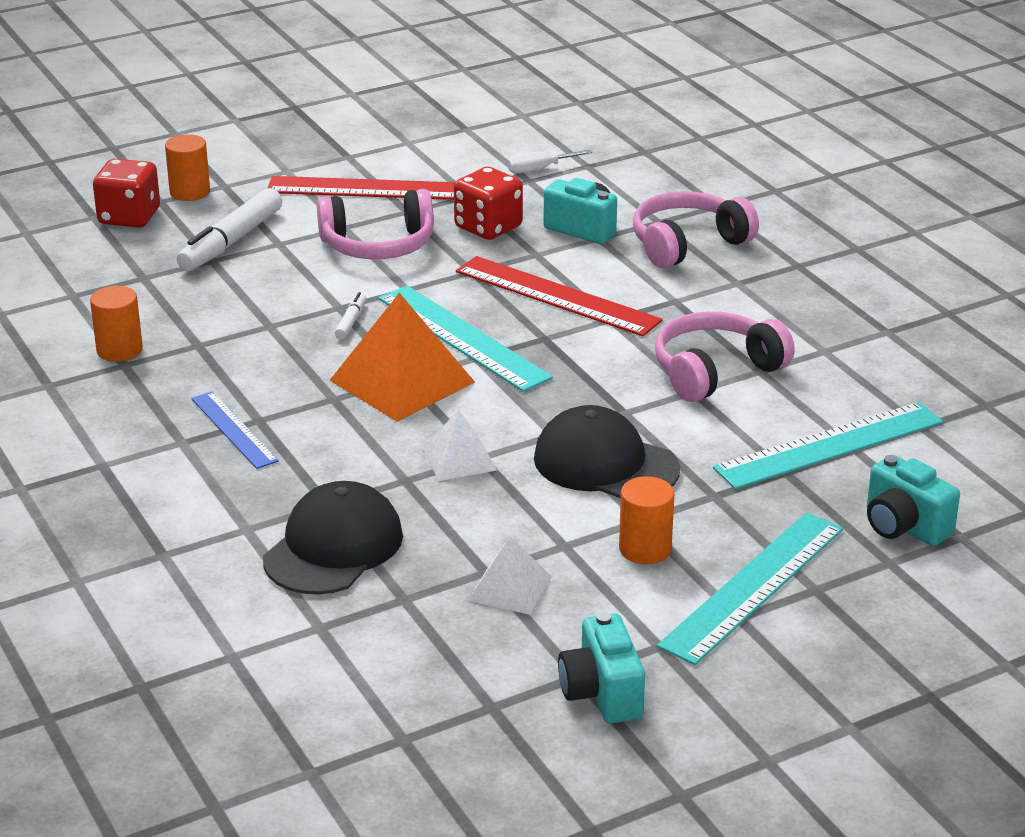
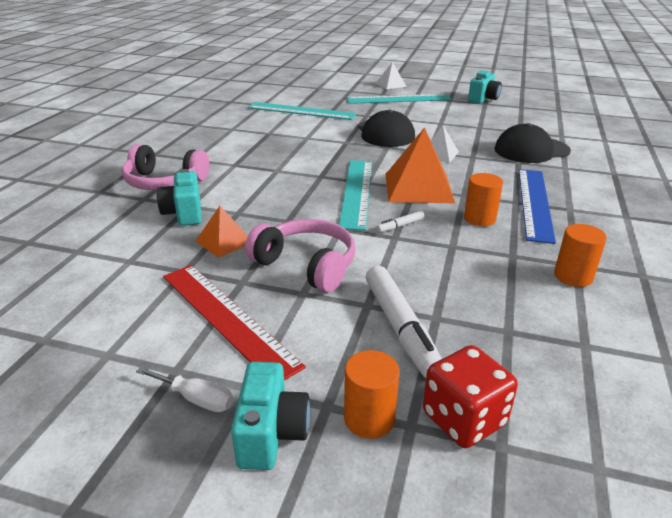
camera: 135 degrees left, 0 degrees up
white marker [177,188,282,271] -> white marker turned 90 degrees clockwise [366,266,442,378]
blue ruler [191,391,279,469] -> blue ruler [519,169,556,244], size x1.67
red dice [454,167,523,240] -> orange pyramid [196,206,248,258]
red ruler [456,256,663,336] -> none
white pyramid [468,536,552,615] -> white pyramid moved to [376,62,407,89]
white screwdriver [507,150,592,173] -> white screwdriver moved to [136,367,233,412]
orange cylinder [619,476,674,564] -> orange cylinder moved to [464,173,503,226]
pink headphones [655,311,795,402] -> none
turquoise camera [867,455,960,546] -> turquoise camera moved to [231,362,311,470]

